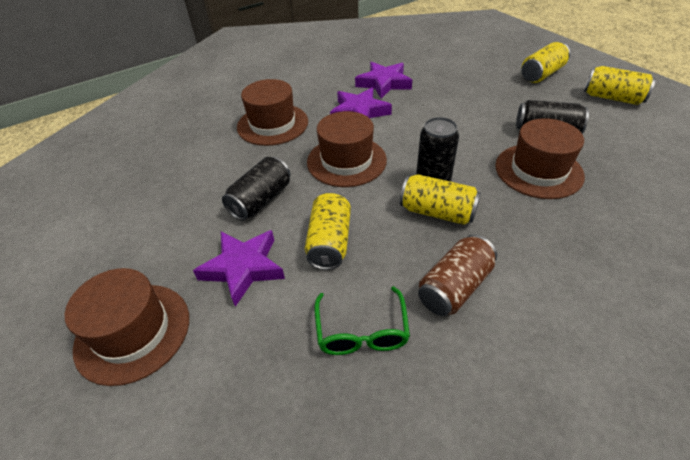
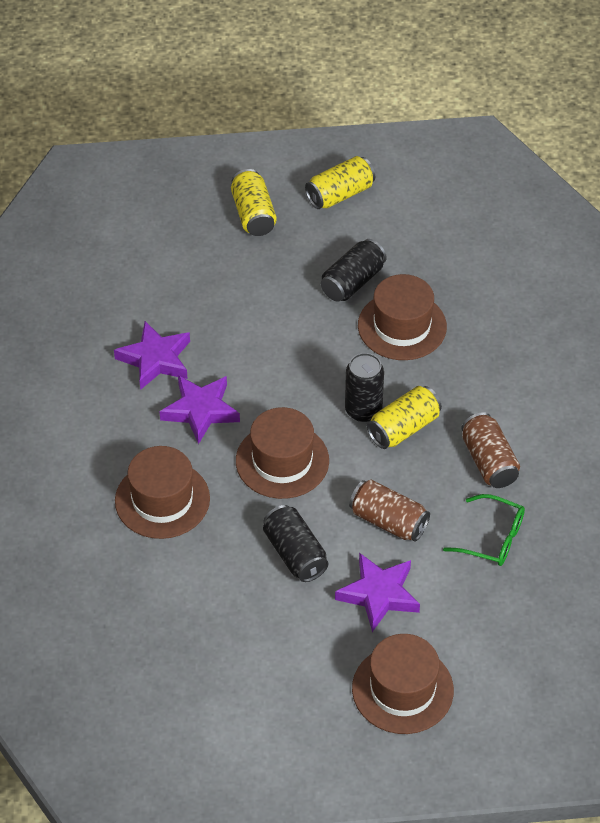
camera: 65 degrees left, 5 degrees up
yellow can [305,192,351,270] -> brown can [349,480,430,542]

